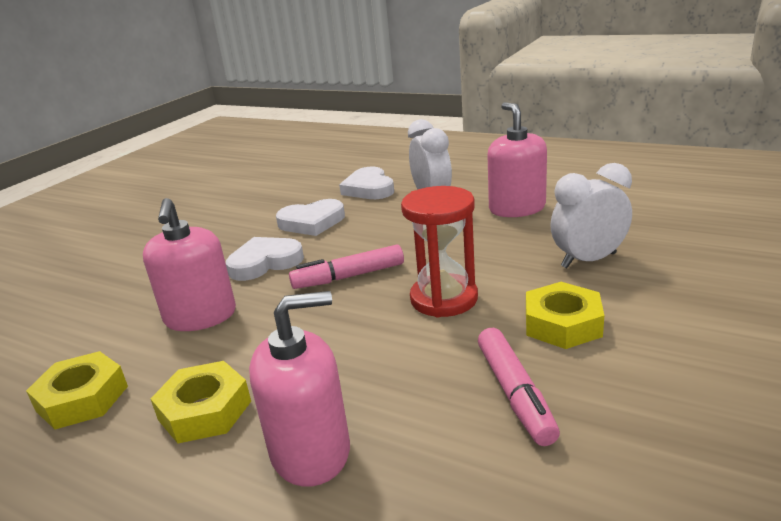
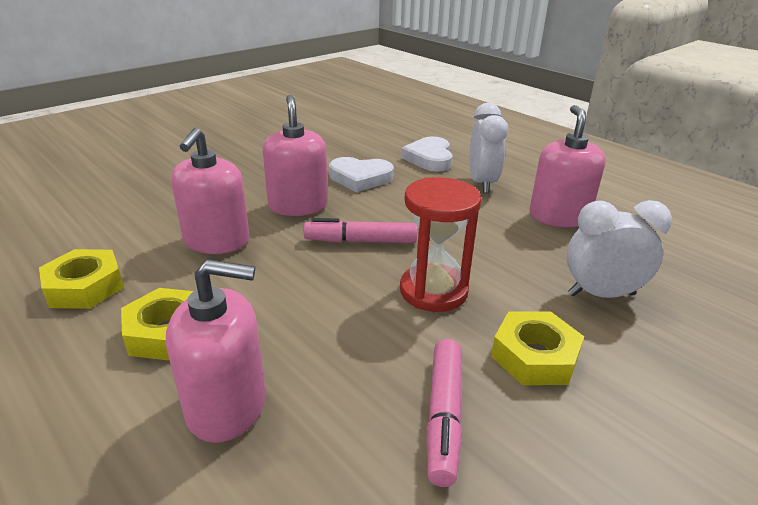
camera: 15 degrees right, 5 degrees up
white heart [226,237,304,281] -> pink soap dispenser [263,95,328,216]

